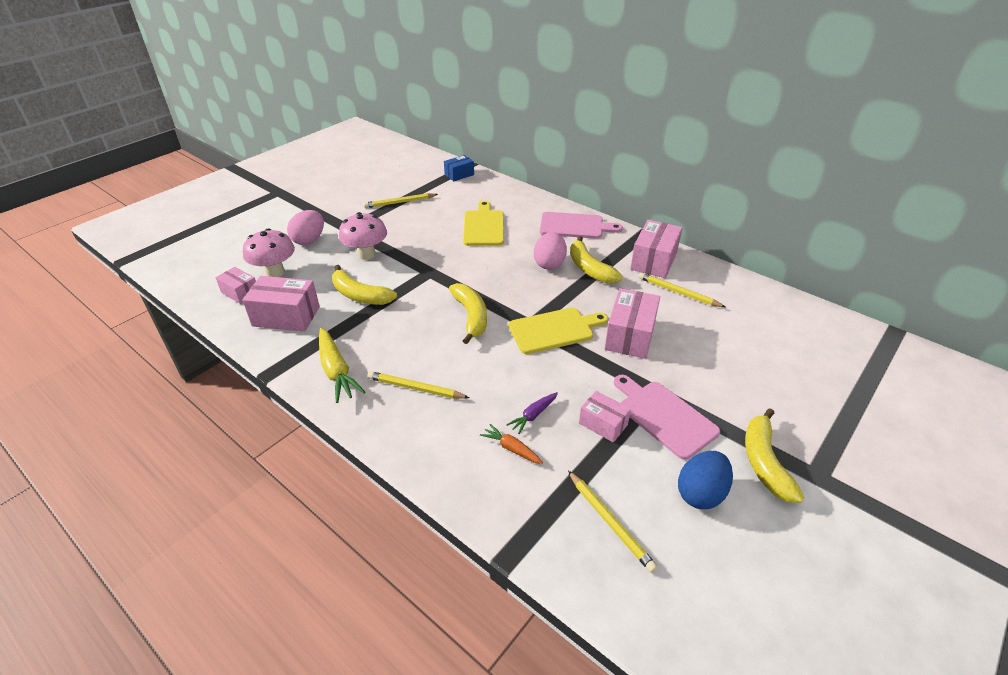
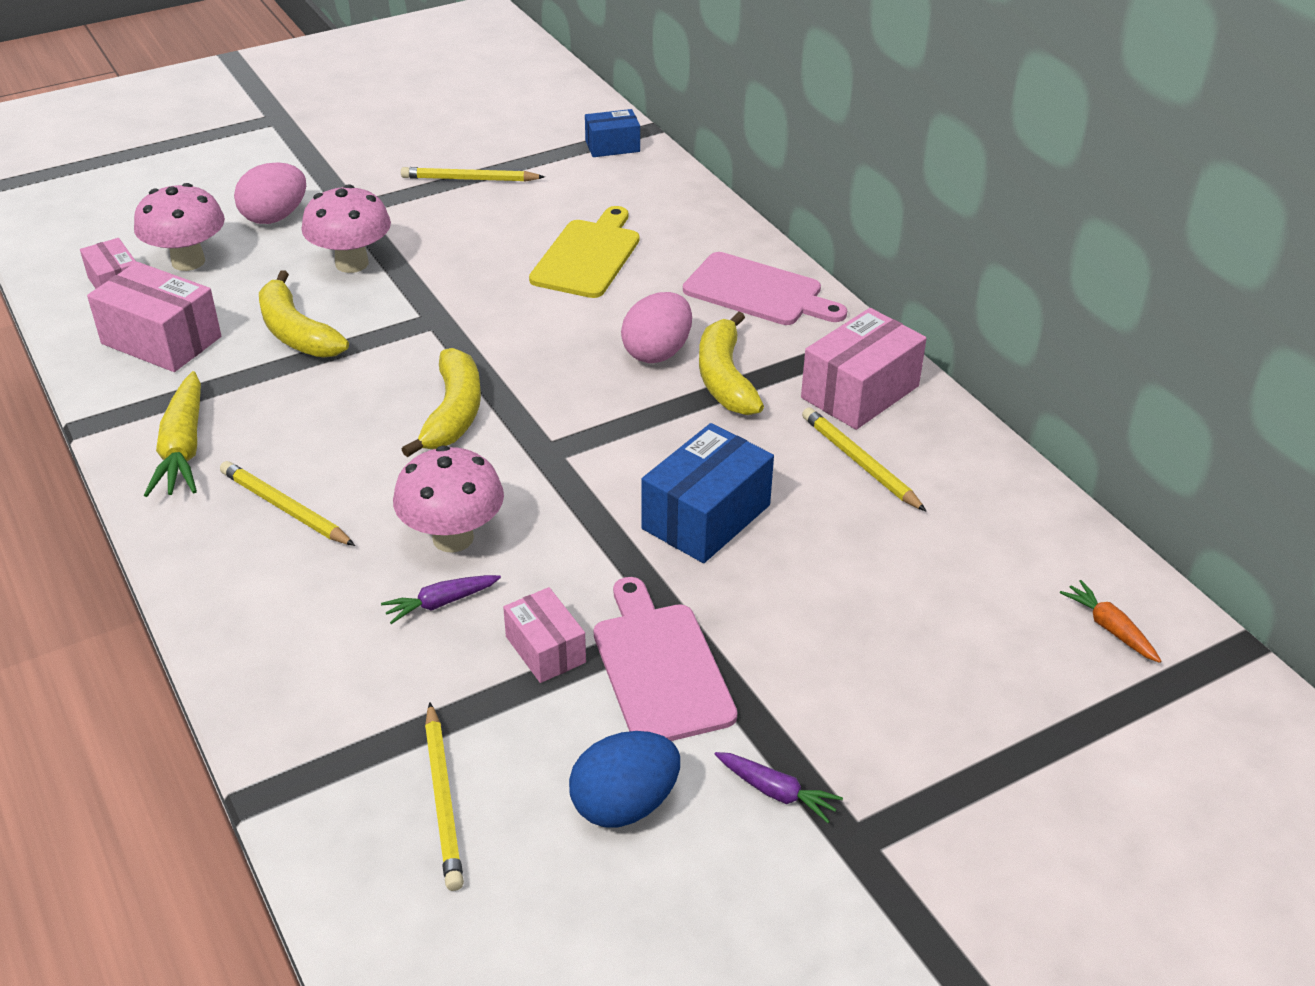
camera: 20 degrees right, 0 degrees up
orange carrot [480,424,543,464] -> orange carrot moved to [1060,580,1161,663]
yellow cutting board [508,308,608,354] -> none
pink box [604,288,660,359] -> blue box [641,423,774,563]
yellow banana [745,408,804,503] -> purple carrot [714,752,843,823]
none -> pink mushroom [393,445,504,553]

